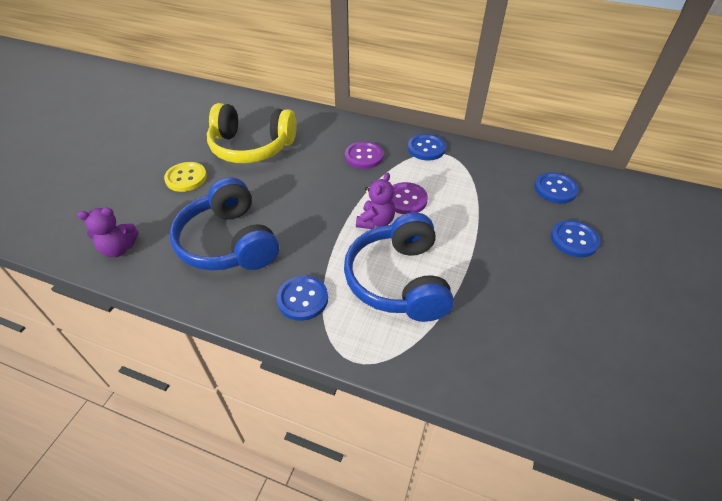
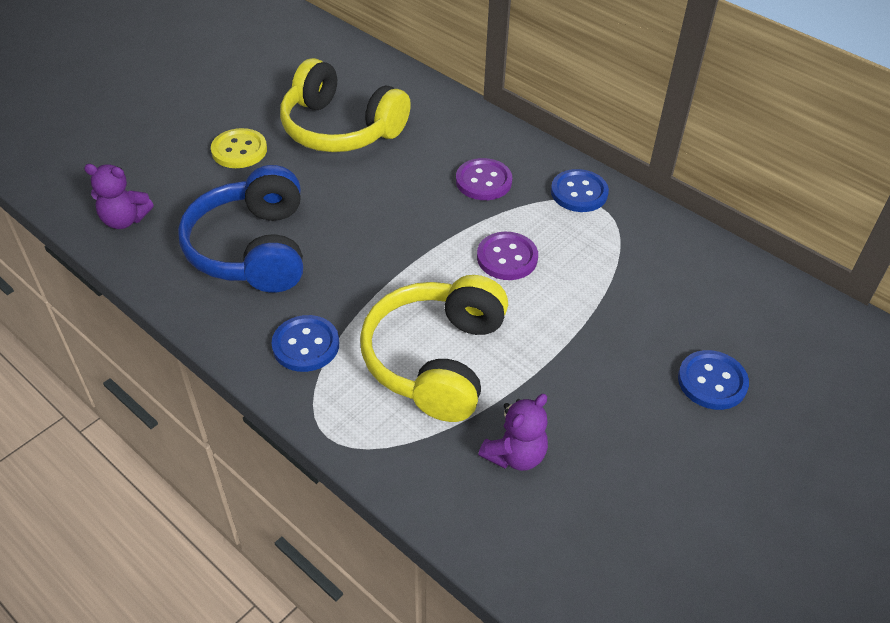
camera: 20 degrees right, 0 degrees up
blue headphones [344,212,454,322] -> yellow headphones [360,275,508,422]
purple teddy bear [356,172,395,229] -> purple teddy bear moved to [478,394,548,471]
blue button [534,172,579,203] -> none

